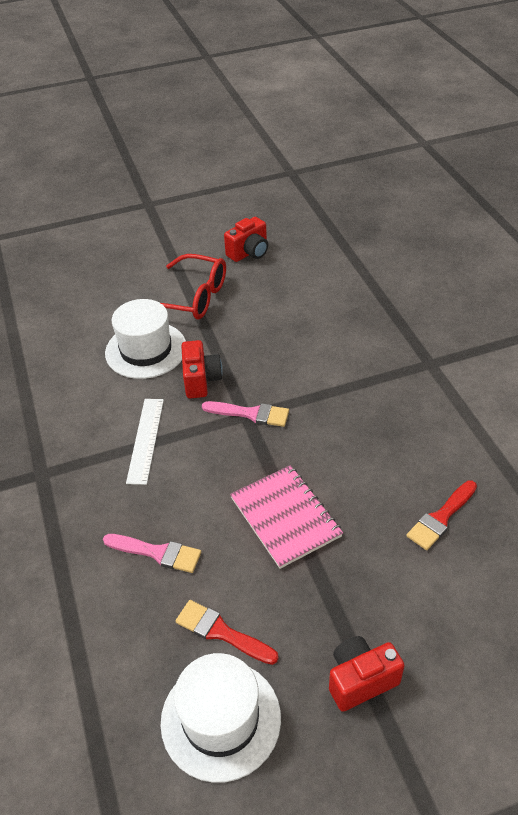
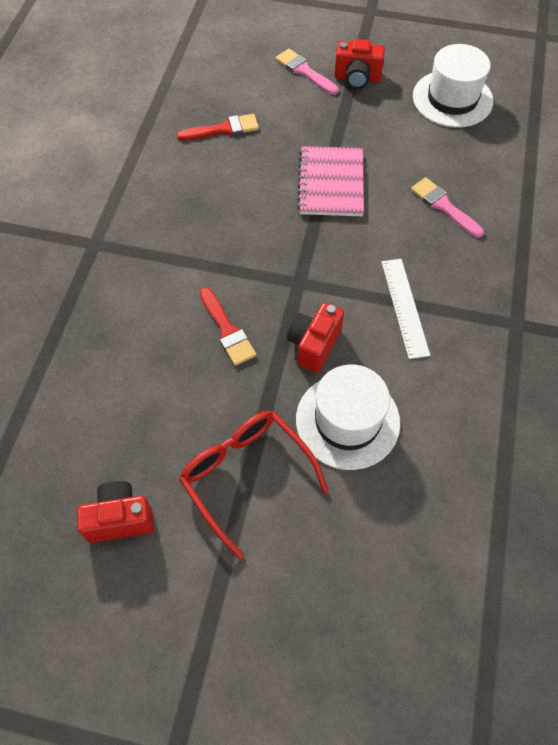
camera: 150 degrees left, 15 degrees up
white ruler [126,399,164,485] -> white ruler turned 45 degrees counterclockwise [382,259,430,359]
red brush [176,600,279,665] -> red brush moved to [200,287,256,366]
pink brush [202,401,289,427] -> pink brush moved to [276,49,339,95]

